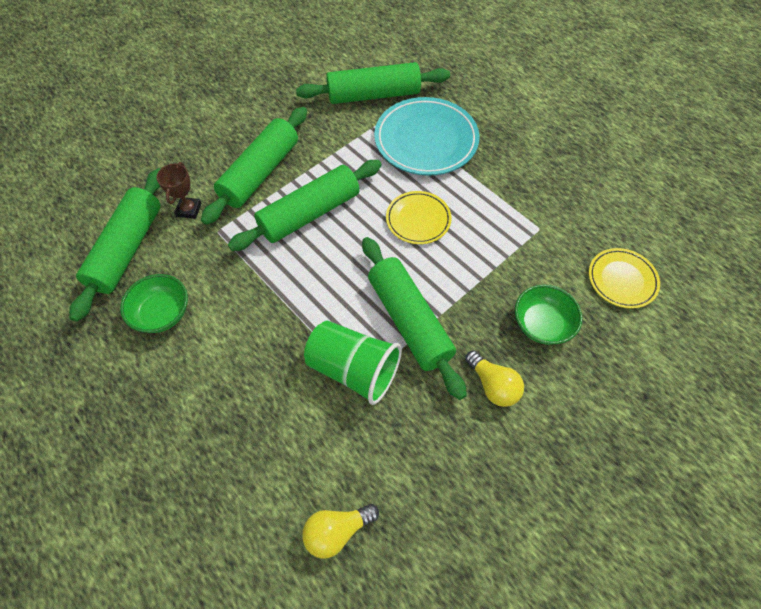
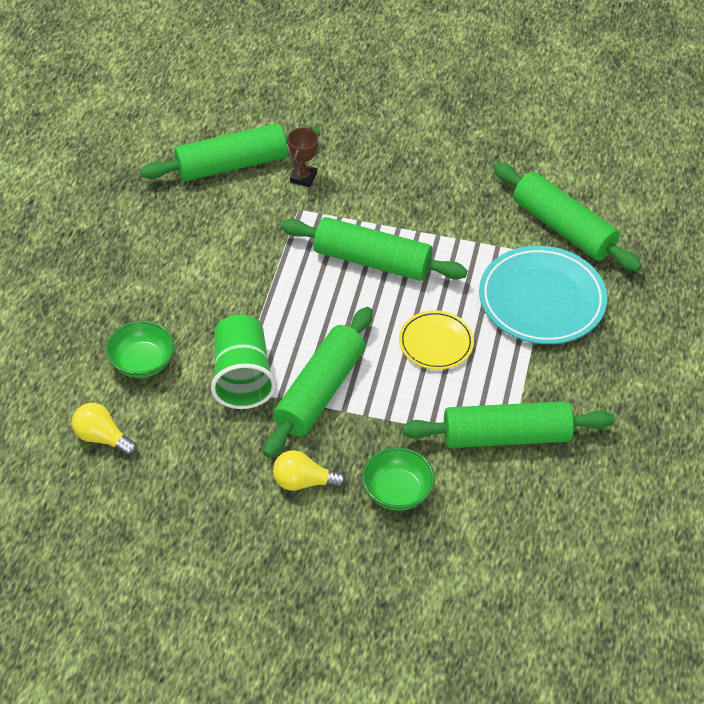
camera: 55 degrees right, 10 degrees down
green bowl [120,274,188,333] -> green bowl moved to [106,321,175,378]
brown trophy [157,162,201,219] -> brown trophy turned 45 degrees counterclockwise [287,127,319,187]
green rolling pin [201,107,307,225] -> green rolling pin moved to [402,401,614,448]
yellow light bulb [465,351,524,407] -> yellow light bulb turned 75 degrees clockwise [273,450,346,491]
yellow plate [589,248,660,309] -> none

